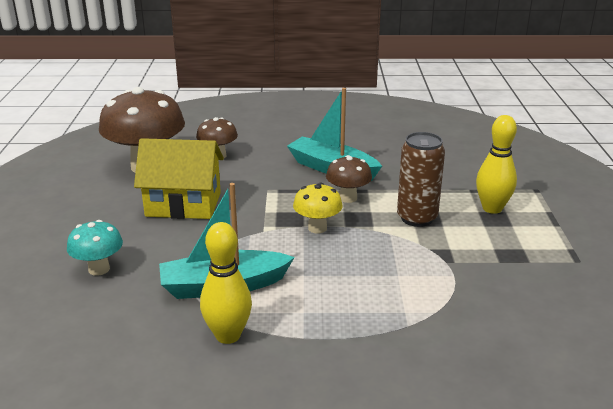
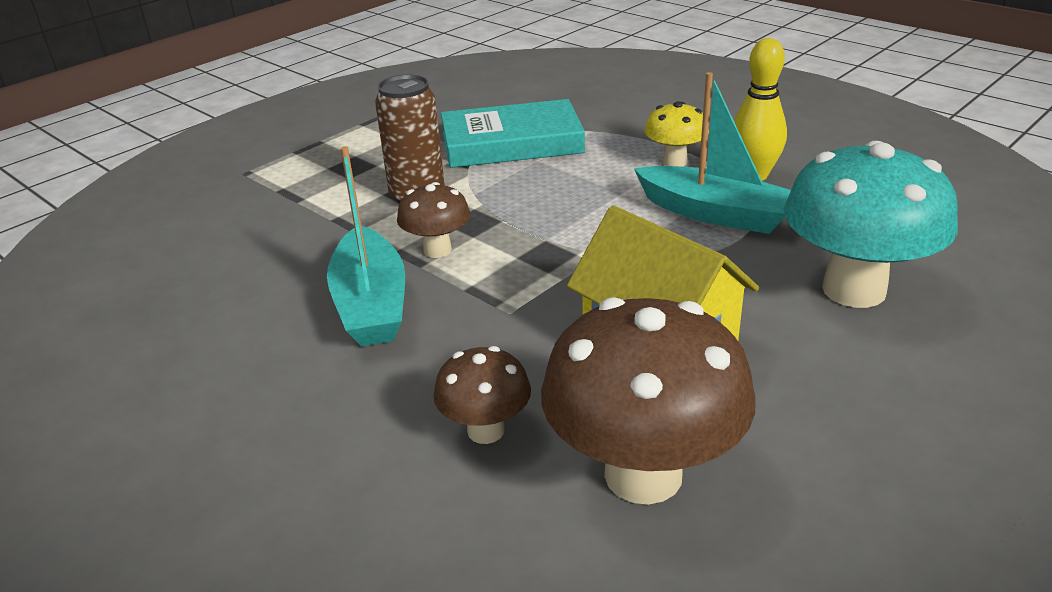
camera: 135 degrees left, 5 degrees up
turquoise mushroom [67,220,123,276] -> turquoise mushroom [784,141,958,308], size x1.96
yellow mushroom [293,183,343,233] -> yellow mushroom moved to [644,101,709,167]
yellow bowling pin [476,115,517,214] -> none
none -> turquoise book [441,99,585,168]

